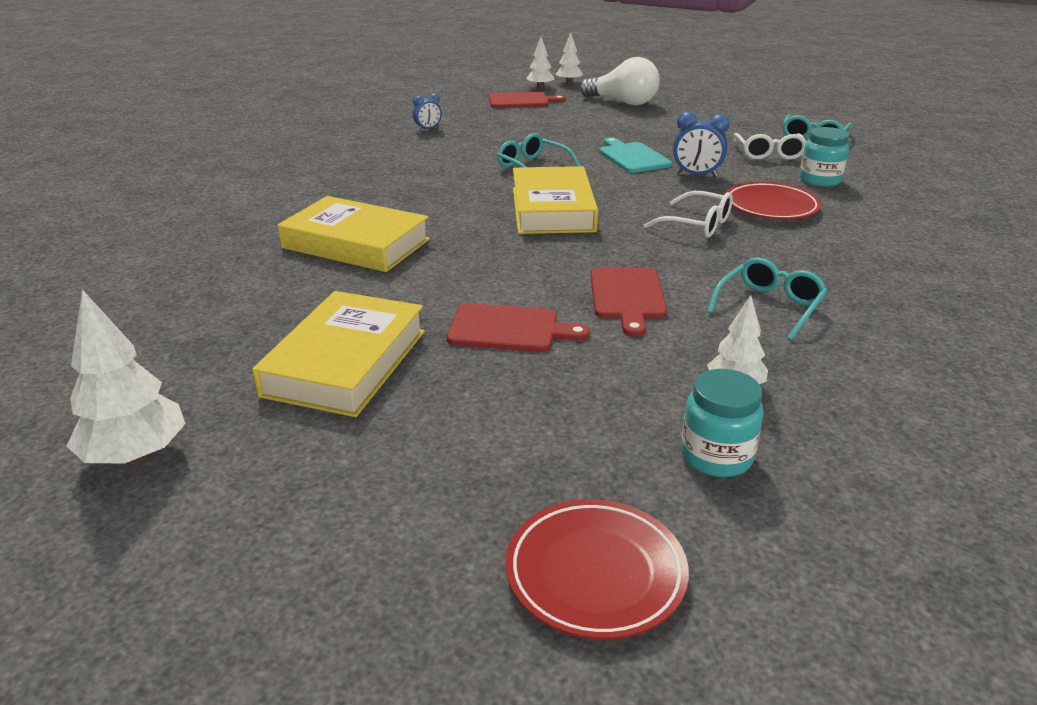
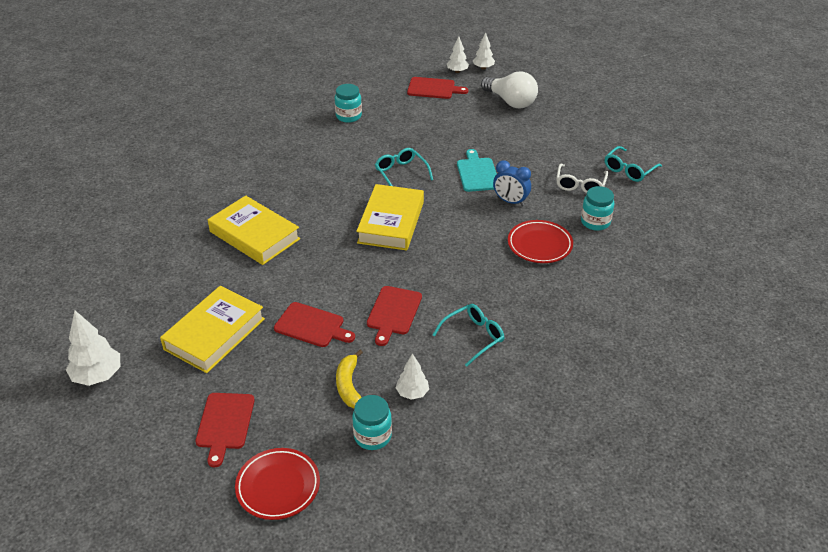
camera: 15 degrees right, 10 degrees up
blue clock [413,93,442,131] -> turquoise jar [335,84,362,123]
white glasses [644,191,733,238] -> none
none -> red cutting board [195,393,255,467]
none -> yellow banana [336,350,363,408]

